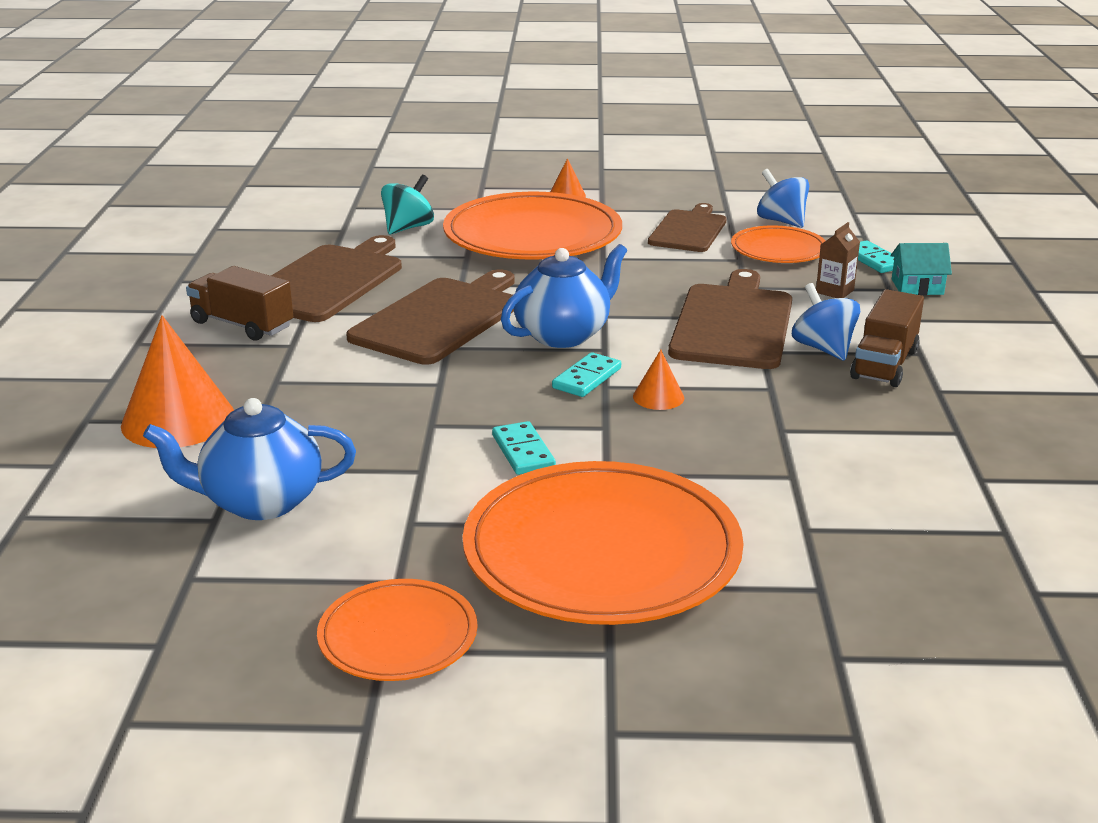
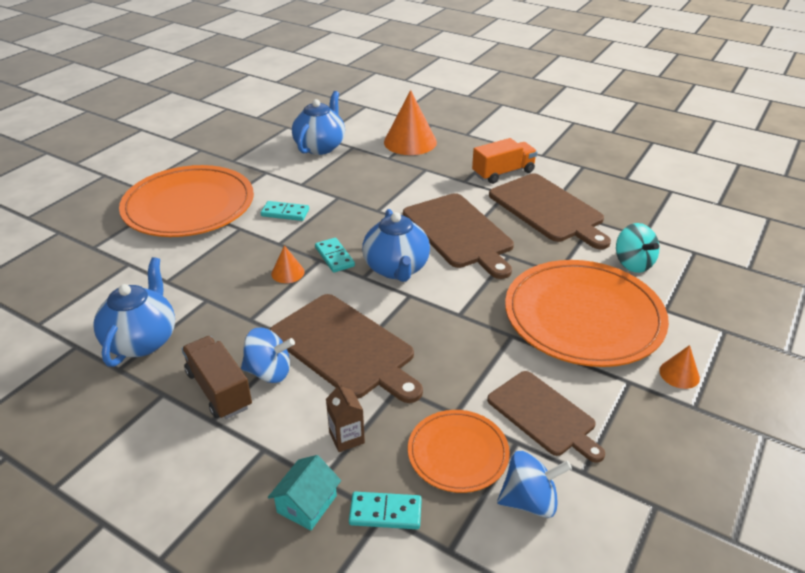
camera: 120 degrees right, 10 degrees up
brown truck [186,266,293,341] -> orange truck [472,138,537,184]
orange plate [317,579,478,681] -> none
none -> blue teapot [93,257,175,367]

